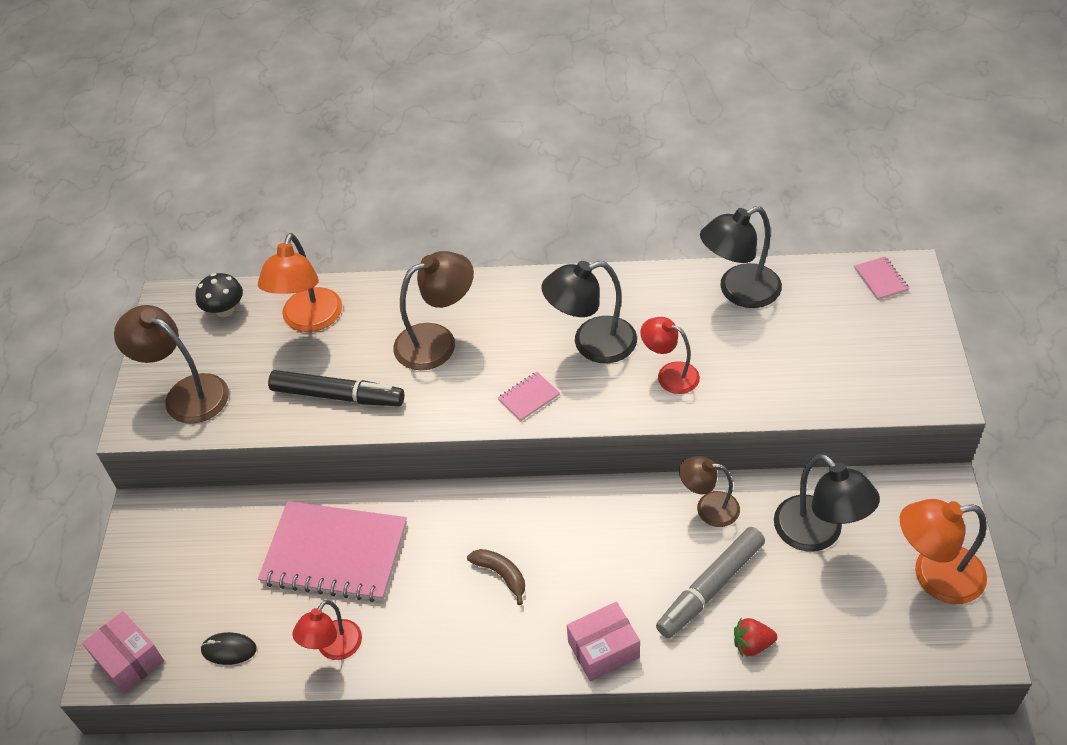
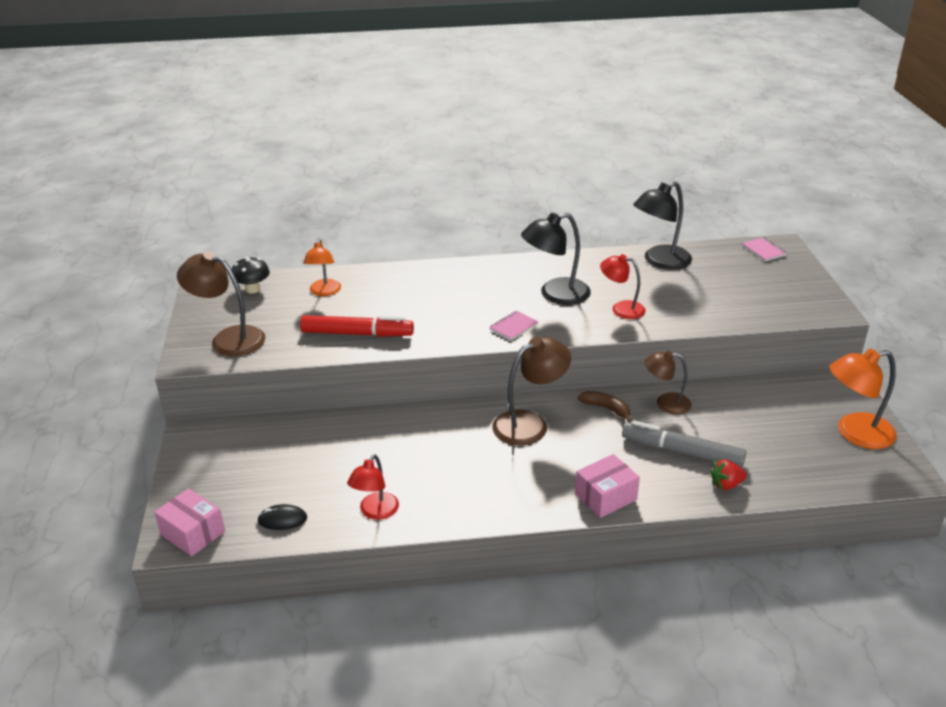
camera: 10 degrees left, 15 degrees down
orange lamp [258,233,342,332] -> orange lamp [303,239,341,296], size x0.65
pink notebook [258,501,407,602] -> none
black marker [268,370,404,406] -> red marker [300,315,414,337]
brown lamp [393,251,474,370] -> brown lamp moved to [492,337,571,446]
brown banana [467,549,525,605] -> brown banana moved to [578,391,632,422]
grey marker [656,527,765,638] -> grey marker turned 75 degrees clockwise [622,420,746,468]
black lamp [774,454,880,551] -> none

